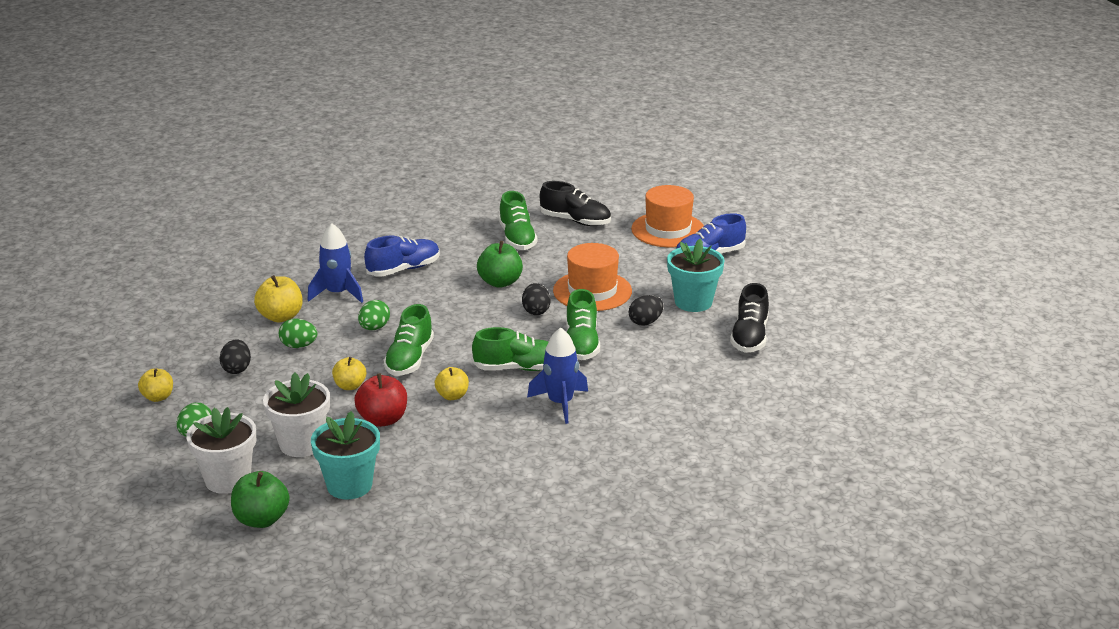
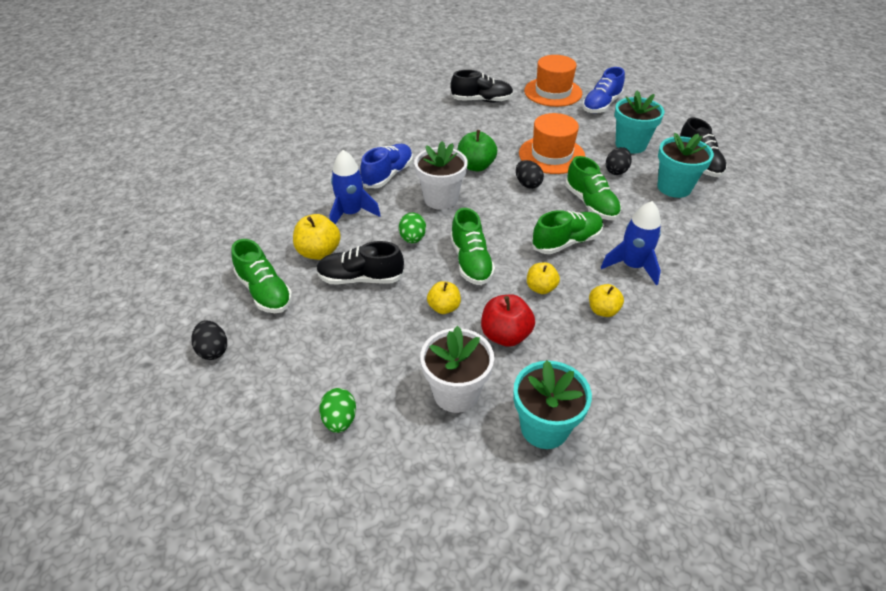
camera: 25 degrees left, 15 degrees up
yellow apple [138,368,173,402] -> yellow apple moved to [589,284,624,317]
white flower pot [186,407,256,494] -> white flower pot moved to [414,141,468,210]
black egg [220,339,251,374] -> black egg moved to [191,320,227,360]
green apple [231,471,290,528] -> none
green egg [279,319,318,348] -> black shoe [316,241,404,285]
green shoe [499,191,538,250] -> green shoe moved to [231,239,292,313]
none -> turquoise flower pot [658,133,714,198]

